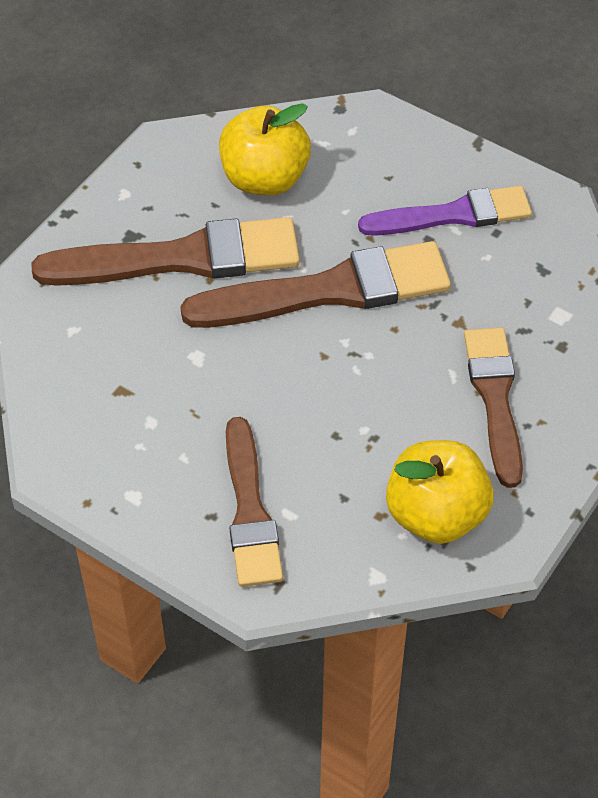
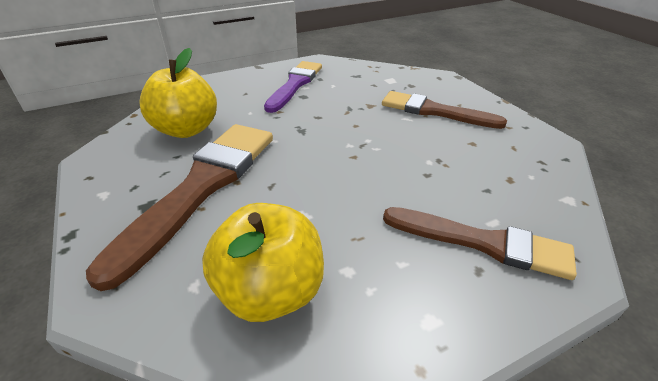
camera: 60 degrees left, 15 degrees down
brown brush [180,241,451,328] -> none
yellow apple [386,440,494,544] -> yellow apple moved to [202,203,324,322]

